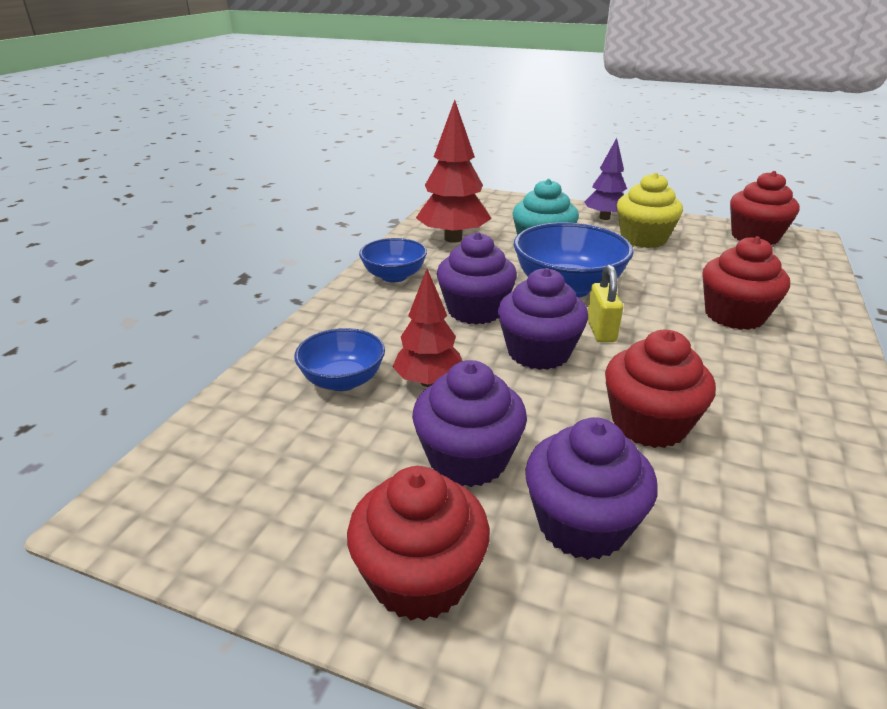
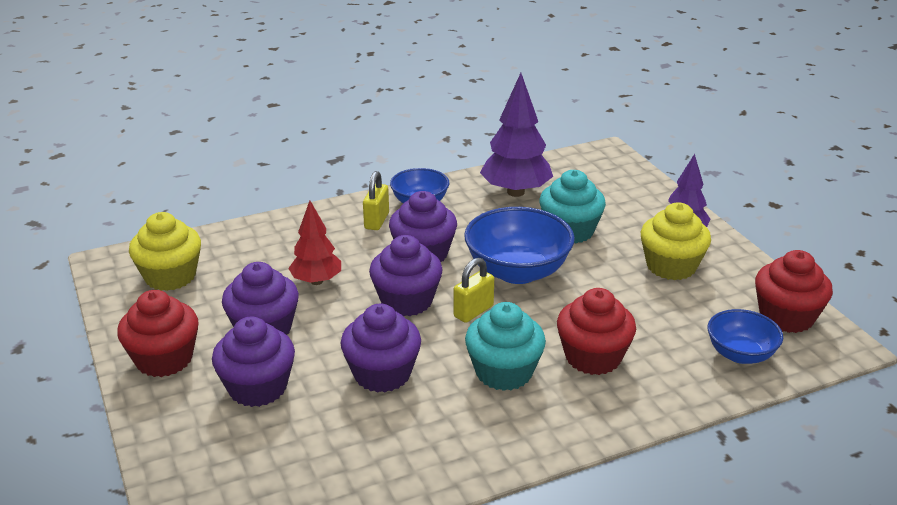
camera: 45 degrees right, 0 degrees up
blue bowl [295,328,385,391] -> blue bowl moved to [708,309,783,364]
red tree [416,100,492,243] -> purple tree [480,73,553,197]
red cupcake [605,330,716,448] -> purple cupcake [341,303,421,393]
none -> yellow cupcake [129,212,201,291]
none -> yellow padlock [363,171,389,230]
none -> turquoise cupcake [465,302,546,391]

